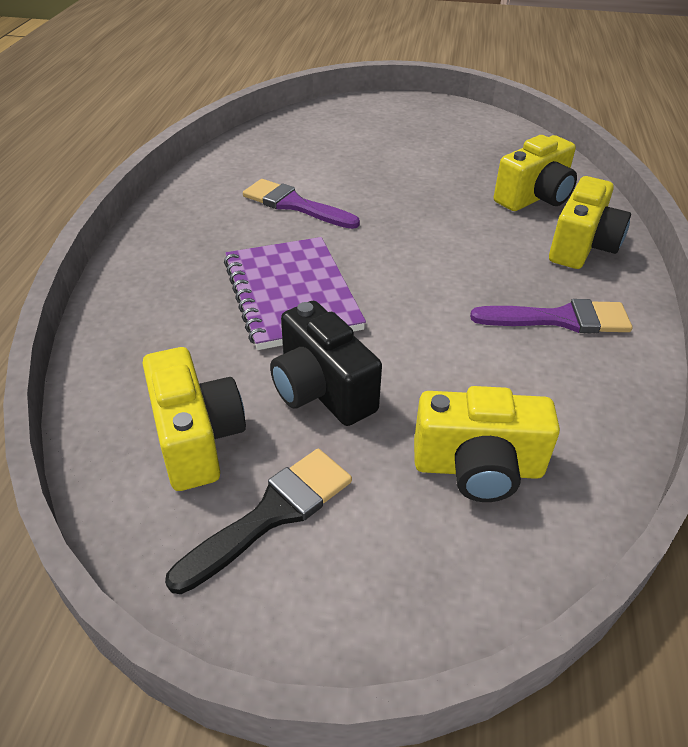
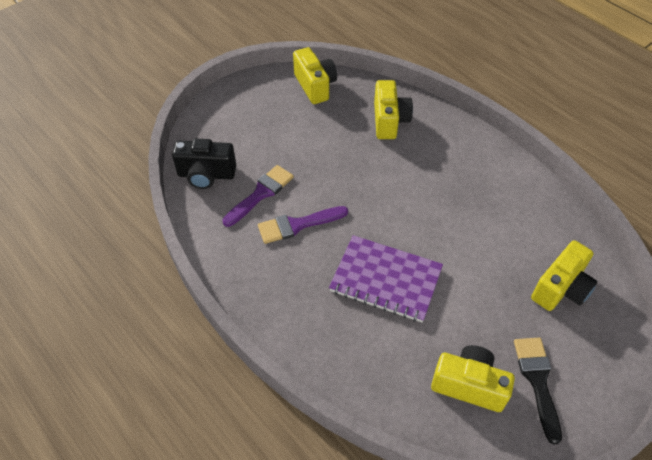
camera: 50 degrees left, 10 degrees up
black camera [270,301,382,426] -> black camera moved to [172,138,236,189]
purple brush [470,299,632,333] -> purple brush moved to [222,165,294,227]
yellow camera [549,176,631,269] -> yellow camera moved to [293,47,337,104]

